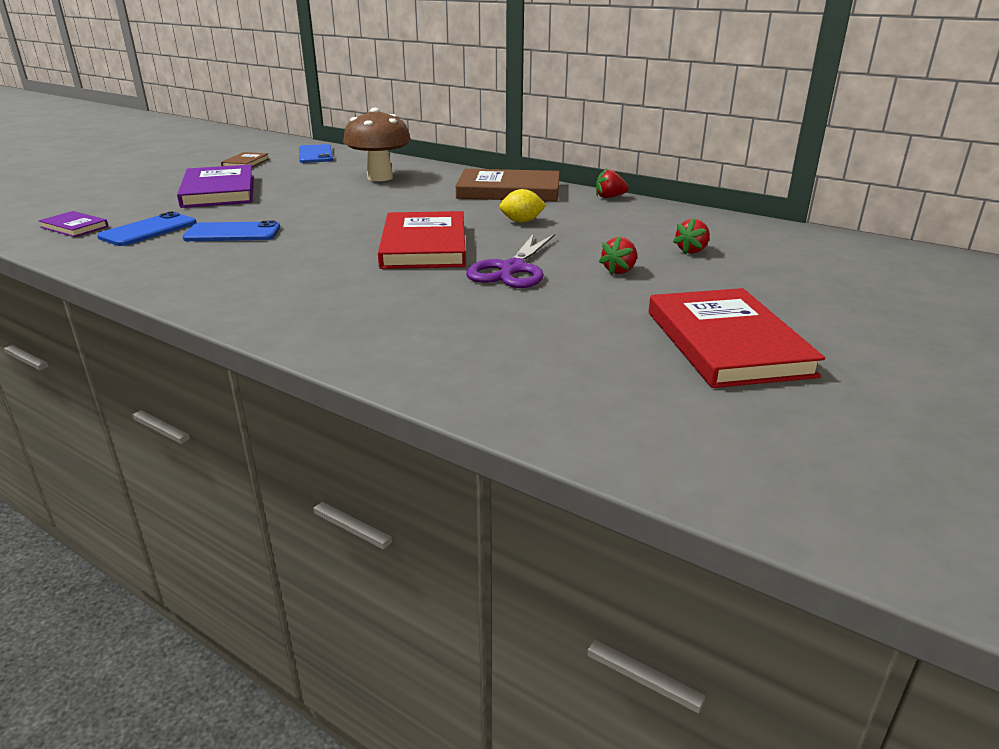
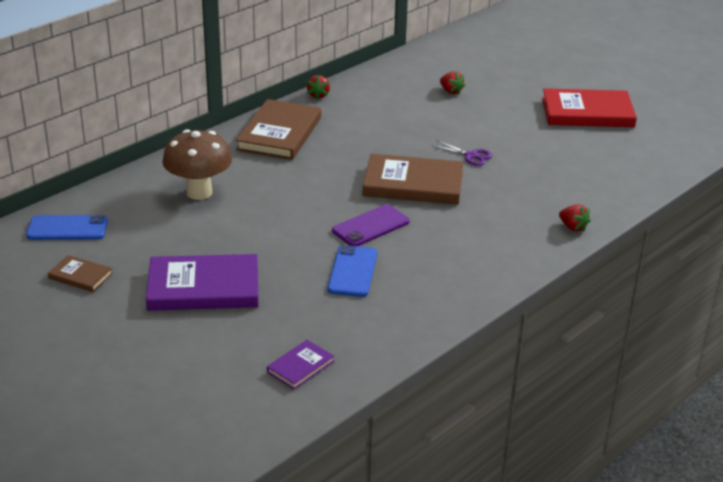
camera: 80 degrees left, 5 degrees up
blue phone [97,211,197,246] -> none
red book [378,211,466,269] -> brown book [363,154,464,205]
purple scissors [466,233,555,288] -> purple scissors [431,140,492,166], size x0.59
yellow lemon [499,189,546,223] -> none
red strawberry [599,236,637,275] -> red strawberry moved to [559,204,590,232]
none -> purple phone [332,204,410,246]

